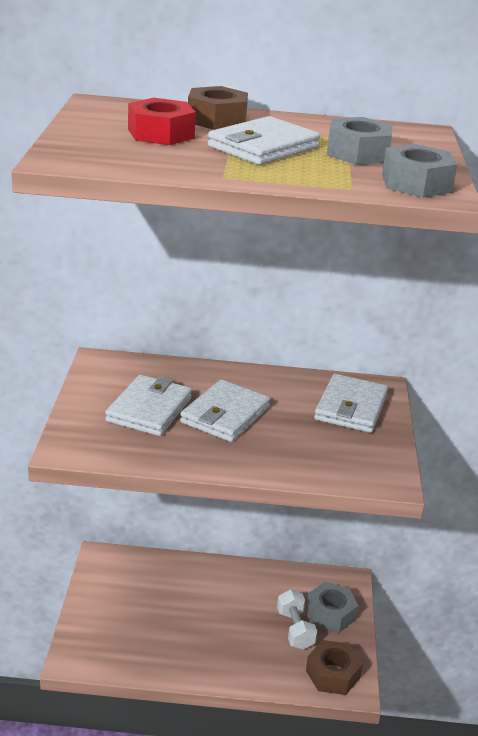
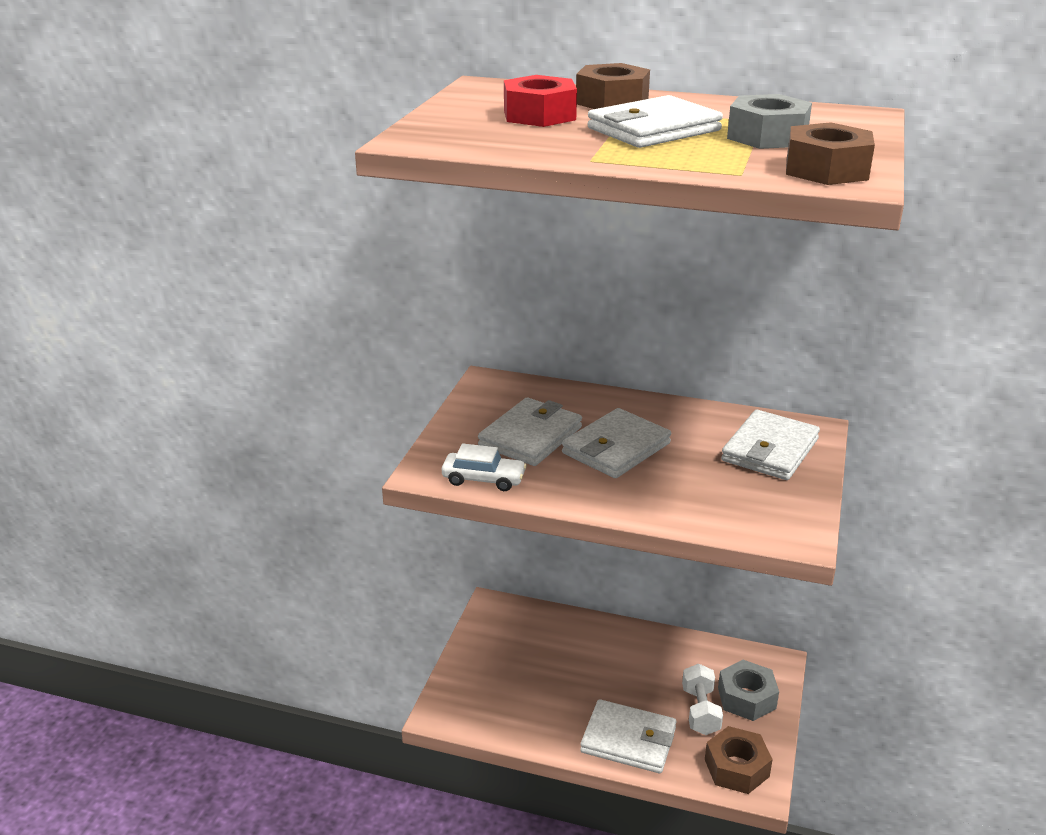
camera: 15 degrees right, 0 degrees up
grey nut [382,144,458,198] -> brown nut [786,122,875,185]
none -> white car [442,443,527,491]
none -> white wallet [580,699,676,773]

